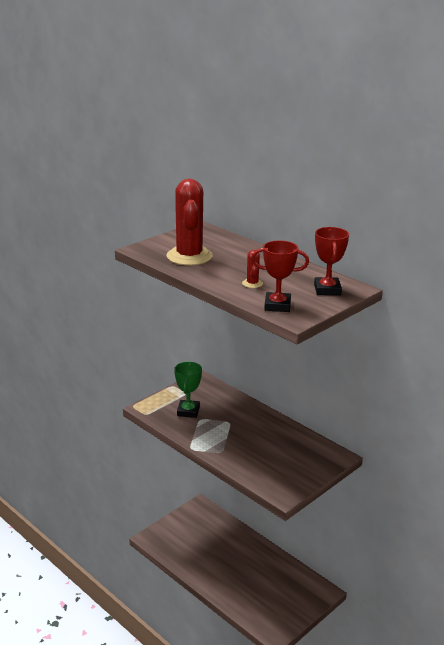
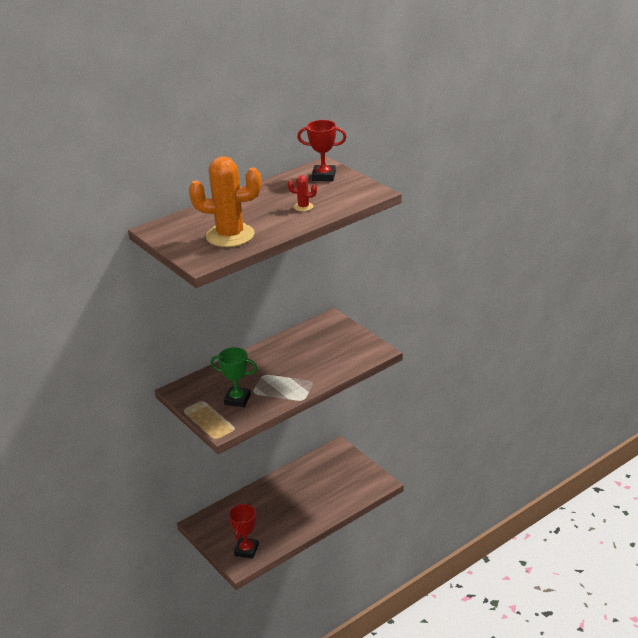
camera: 80 degrees left, 5 degrees up
red cactus [166,179,213,265] -> orange cactus [189,156,261,247]
red trophy [251,240,309,312] -> red trophy moved to [229,503,259,559]

